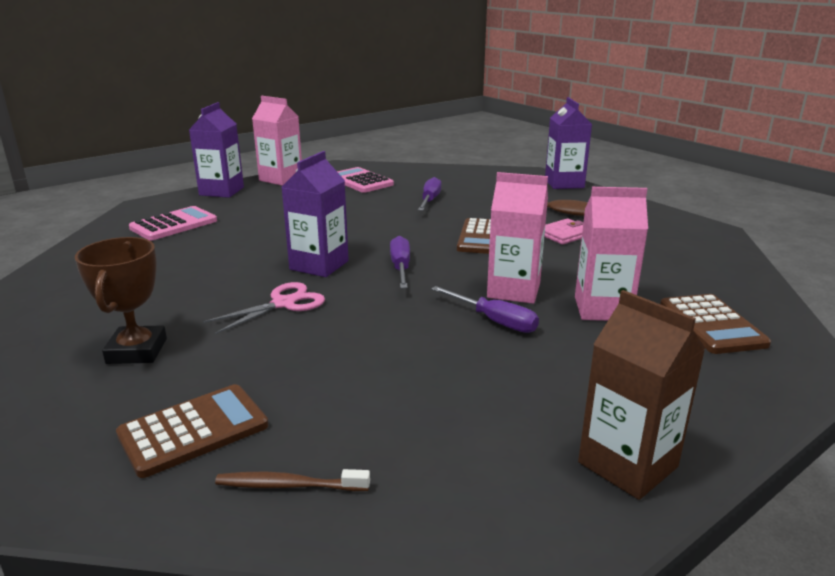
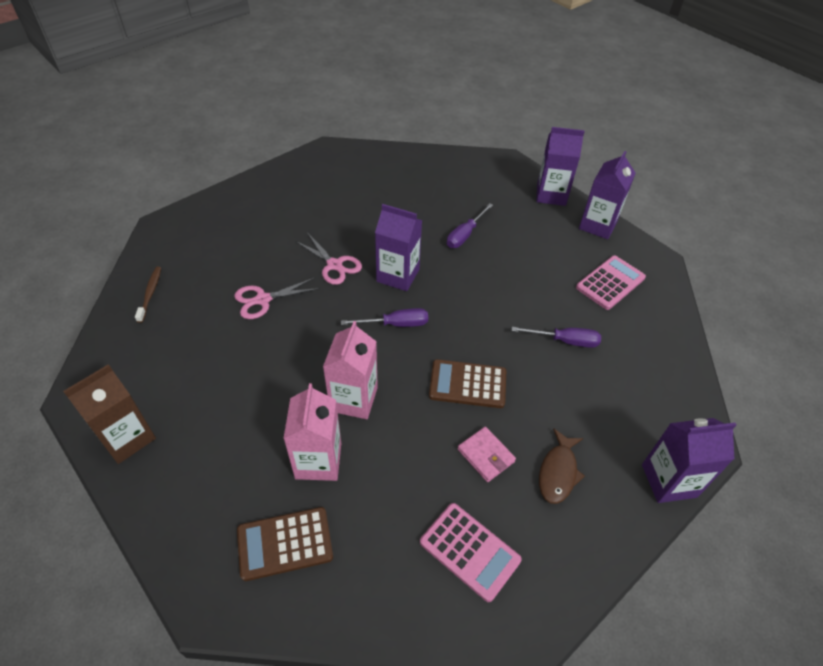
camera: 85 degrees right, 25 degrees up
brown trophy [75,237,167,364] -> none
brown calculator [116,384,268,478] -> none
pink calculator [129,206,217,240] -> pink calculator moved to [420,503,522,602]
pink carton [252,96,302,186] -> purple carton [579,151,636,239]
purple screwdriver [431,286,539,333] -> purple screwdriver moved to [447,203,493,248]
none -> pink scissors [234,278,320,319]

